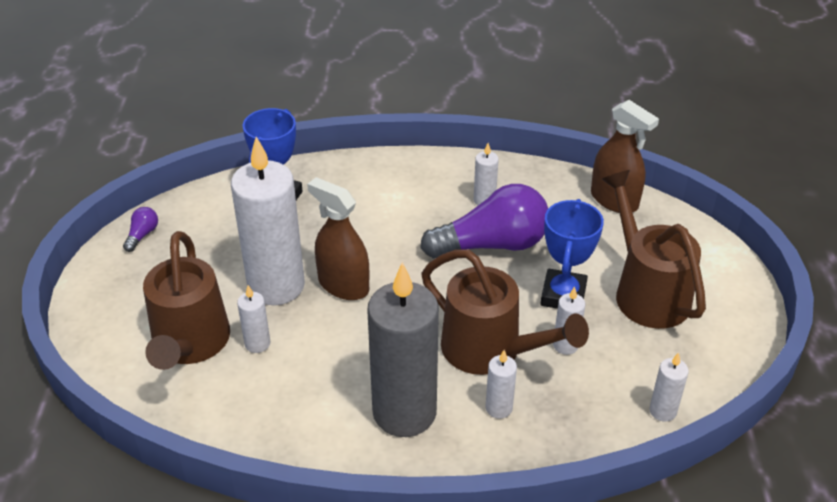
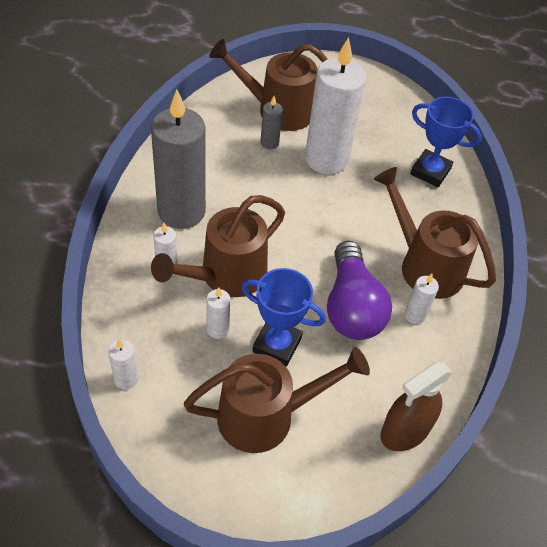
camera: 95 degrees right, 10 degrees up
purple light bulb [123,207,158,252] -> none
white candle [237,285,270,353] -> grey candle [260,96,283,149]
brown spray bottle [307,177,369,300] -> none
none -> brown watering can [374,167,496,299]

